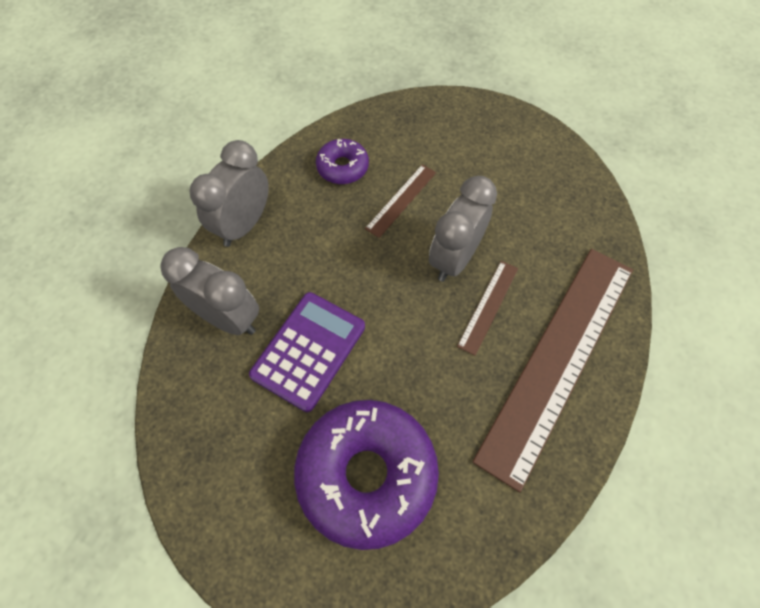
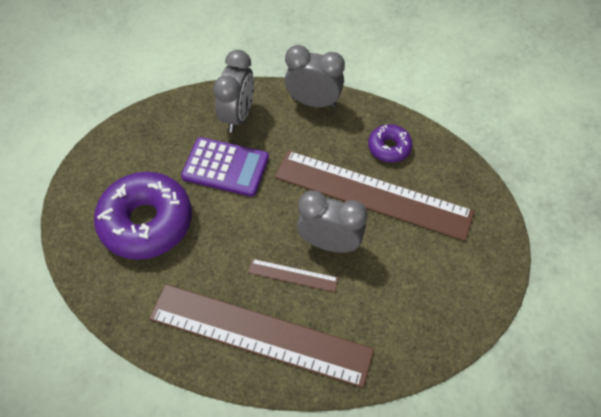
camera: 75 degrees right, 5 degrees down
brown ruler [365,164,436,238] -> brown ruler [275,150,475,241], size x2.38

